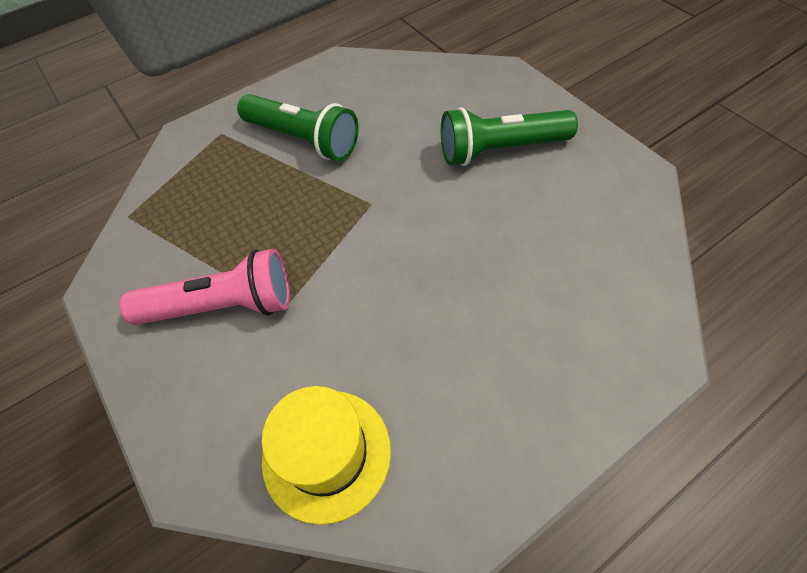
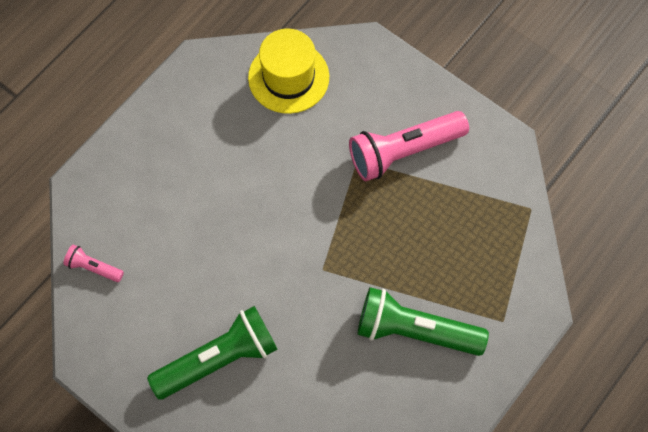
camera: 160 degrees right, 10 degrees up
none -> pink flashlight [63,245,124,282]

